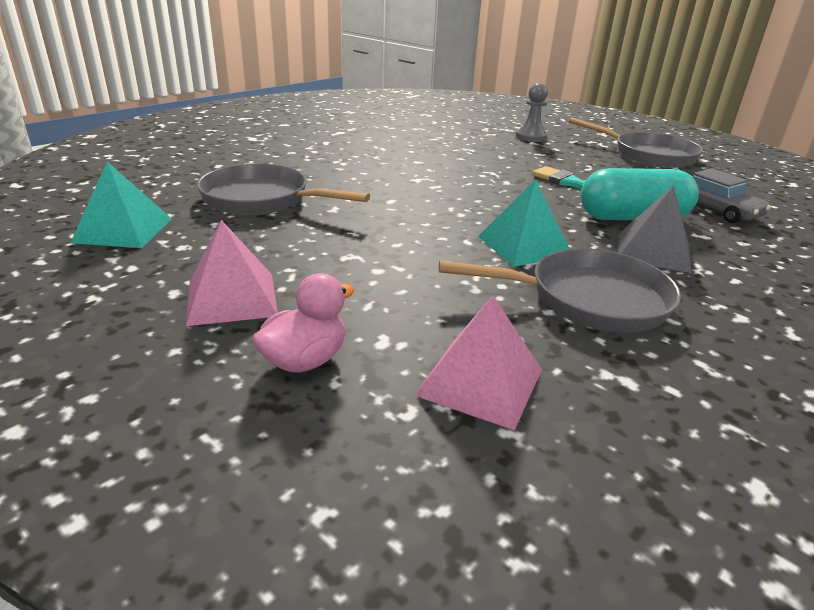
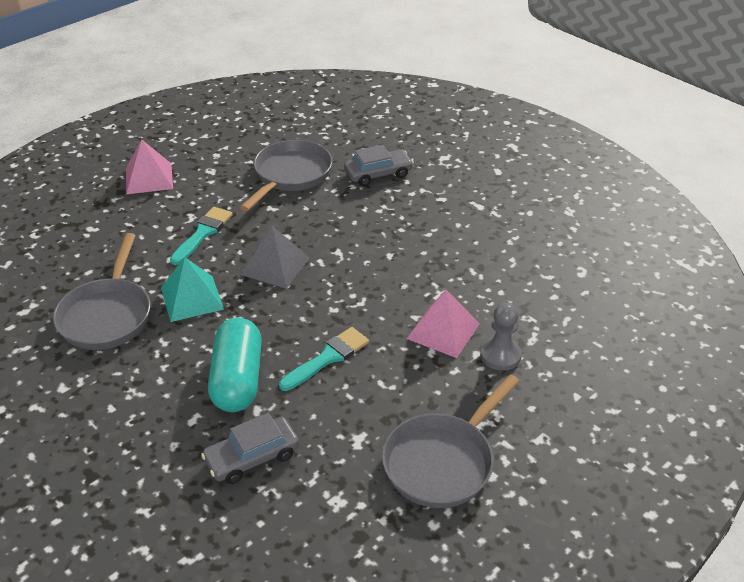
camera: 95 degrees right, 10 degrees up
turquoise pyramid [70,162,172,248] -> none
pink duck [252,273,354,372] -> none
pink pyramid [414,295,542,430] -> pink pyramid moved to [406,290,480,358]
grey pyramid [617,185,692,273] -> grey pyramid moved to [241,226,310,289]
none -> turquoise brush [170,207,233,265]
none -> grey car [344,145,414,186]

